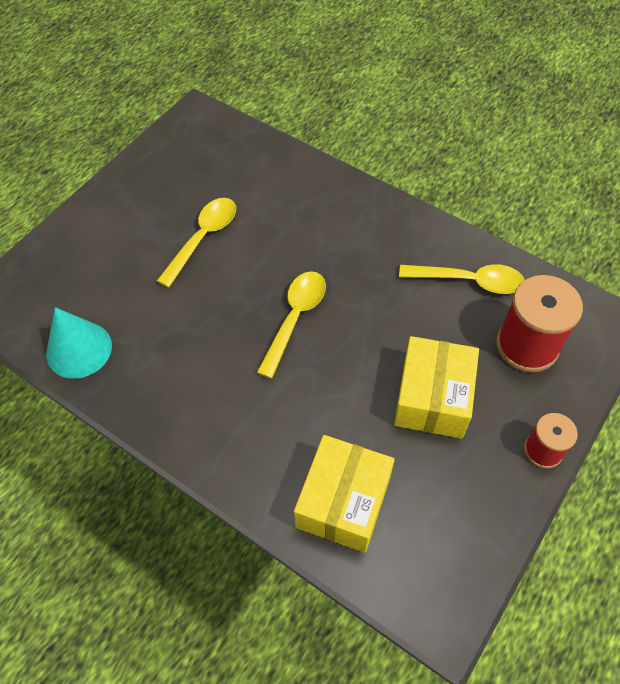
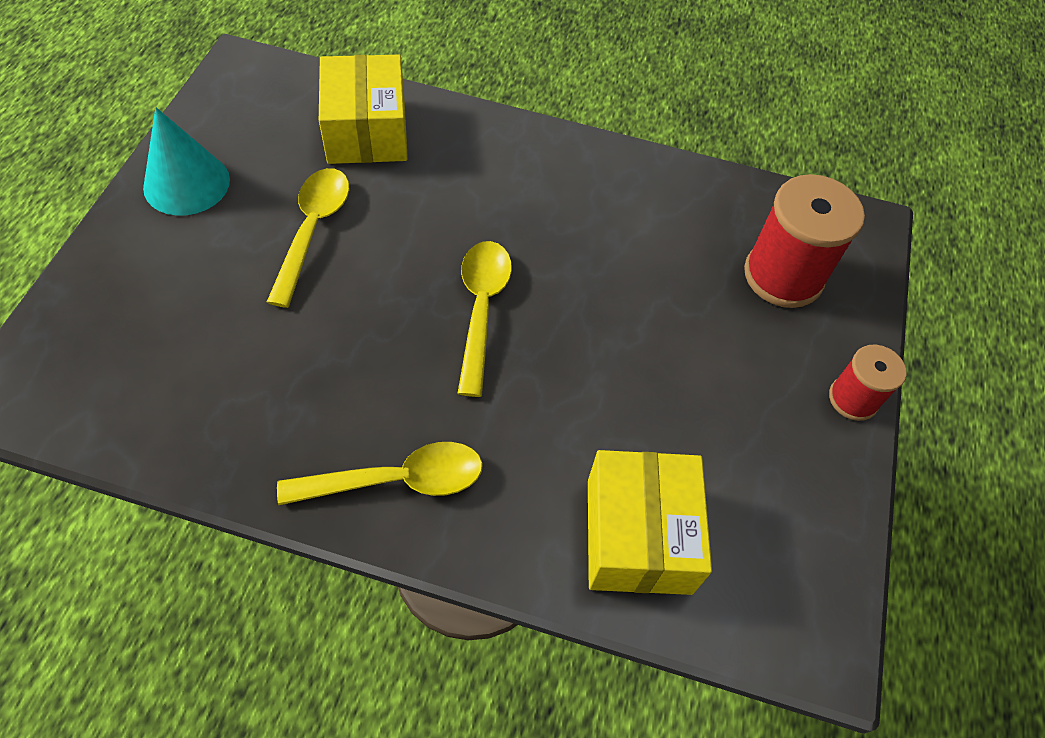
camera: 25 degrees left, 0 degrees up
turquoise cone [46,307,112,379] -> turquoise cone moved to [143,107,230,216]
yellow box [394,336,479,439] -> yellow box moved to [319,55,408,164]
yellow spoon [399,264,524,294] -> yellow spoon moved to [277,442,483,505]

